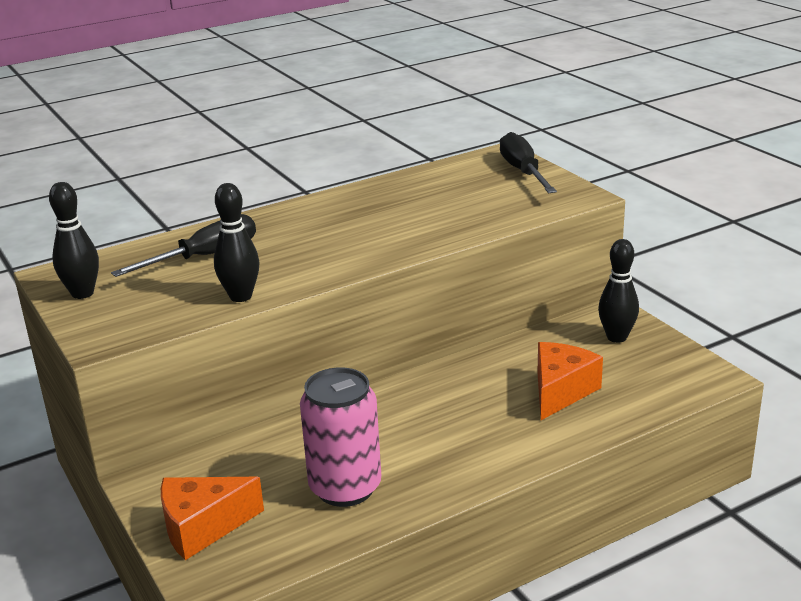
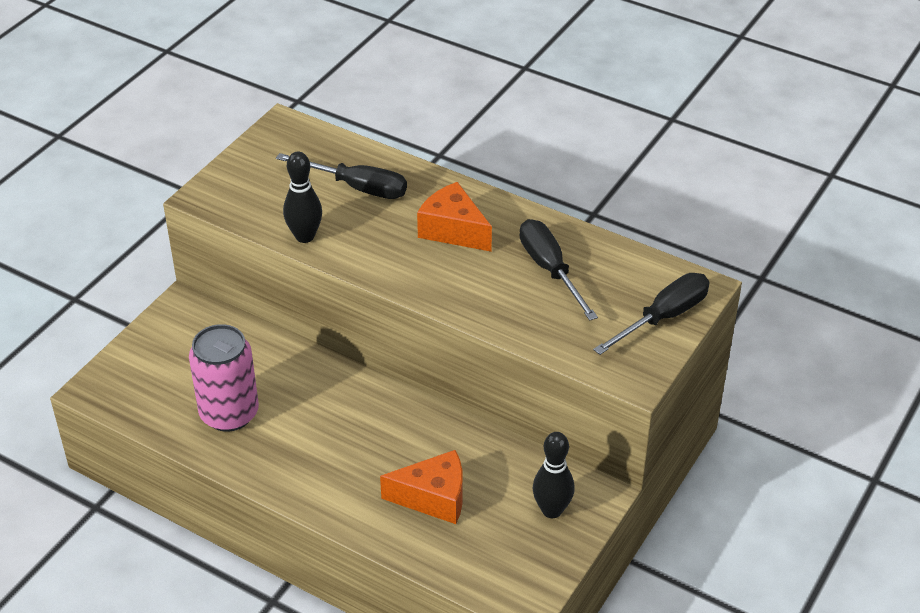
camera: 60 degrees right, 15 degrees up
black bowling pin [49,182,99,299] -> none
orange cheese [161,477,264,560] -> orange cheese moved to [417,182,492,252]
none -> black screwdriver [520,219,598,321]

